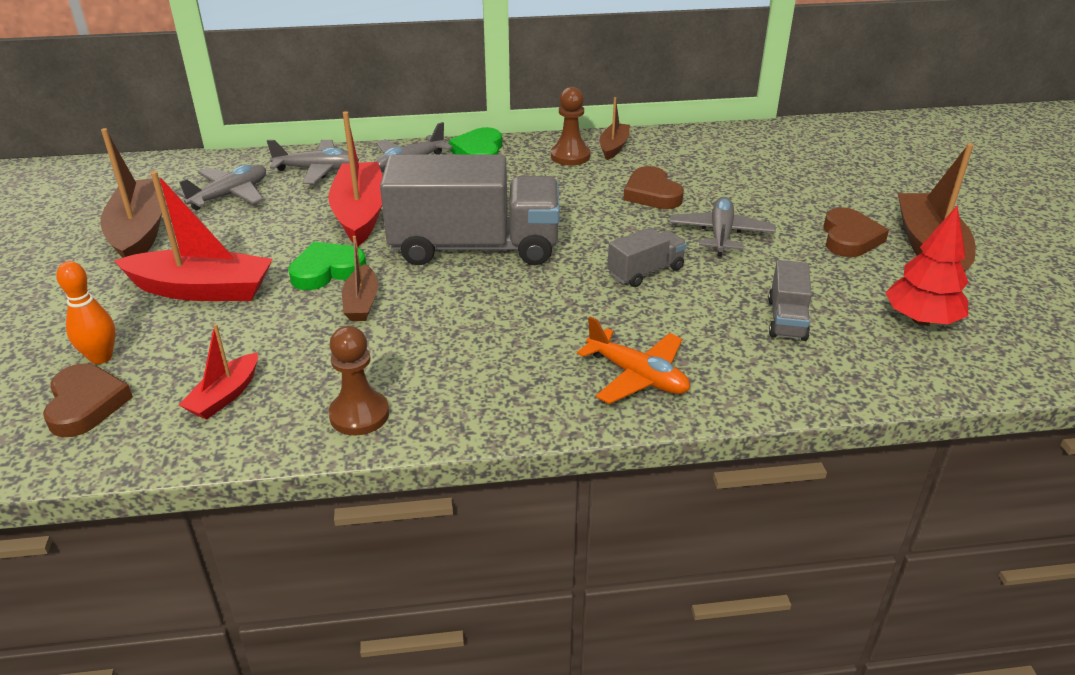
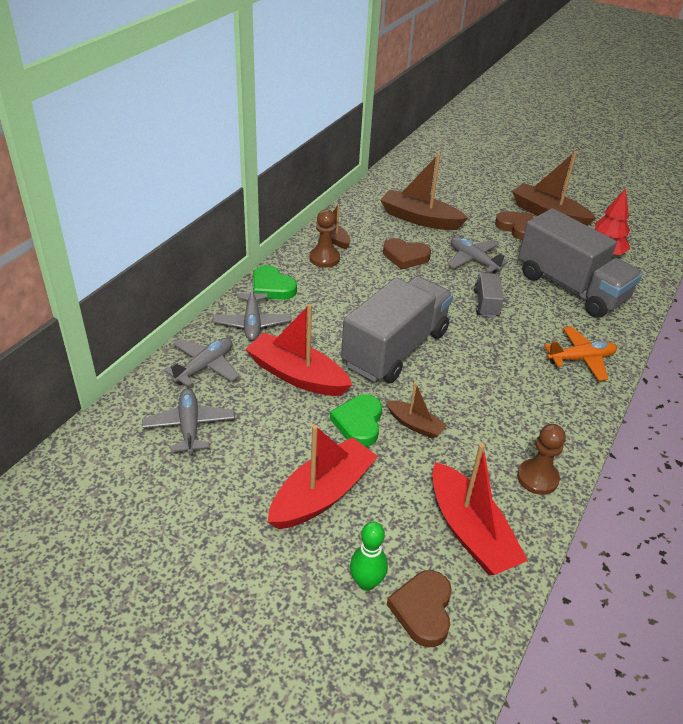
camera: 55 degrees left, 5 degrees up
brown heart [43,364,133,437] -> brown heart turned 105 degrees counterclockwise [387,570,452,647]
orange bowling pin [56,261,116,364] -> green bowling pin [350,522,388,591]
brown boat [100,128,162,258] -> brown boat moved to [380,153,468,230]
red boat [179,324,258,419] -> red boat [432,443,528,575], size x1.84
grey truck [768,260,812,341] -> grey truck [518,208,642,318], size x2.23

